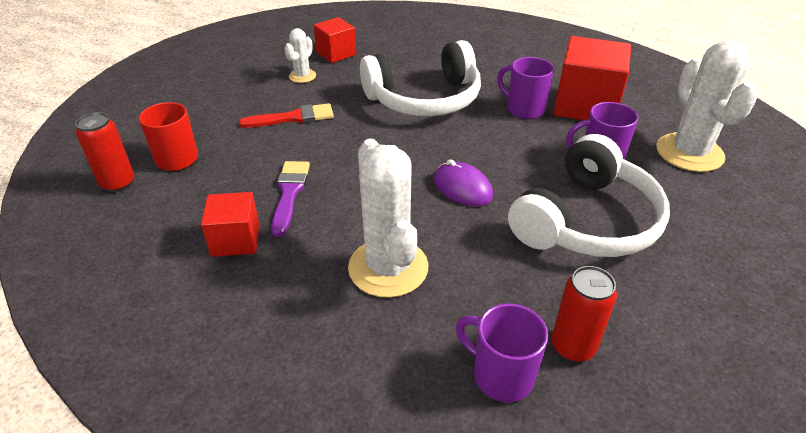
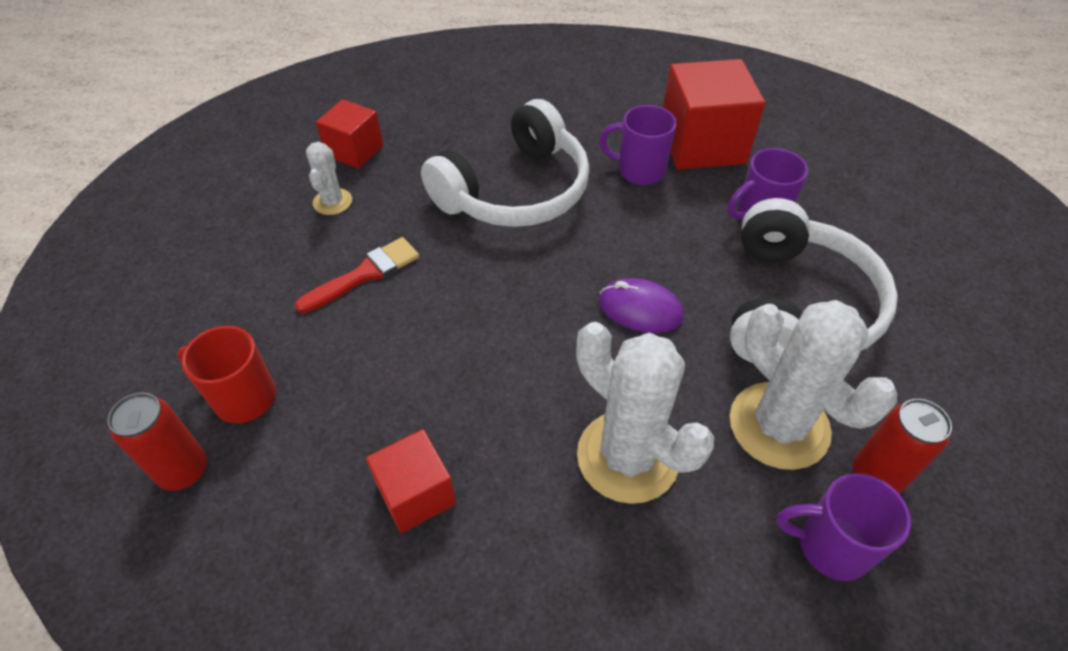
camera: 25 degrees left, 10 degrees up
purple brush [271,161,310,237] -> none
white cactus [656,40,758,172] -> white cactus moved to [730,300,897,470]

